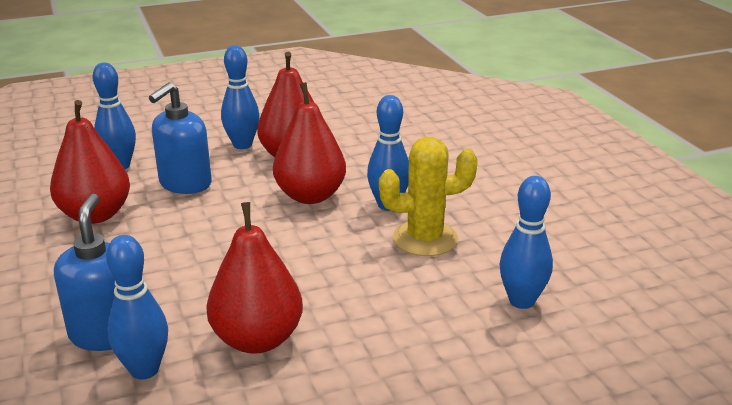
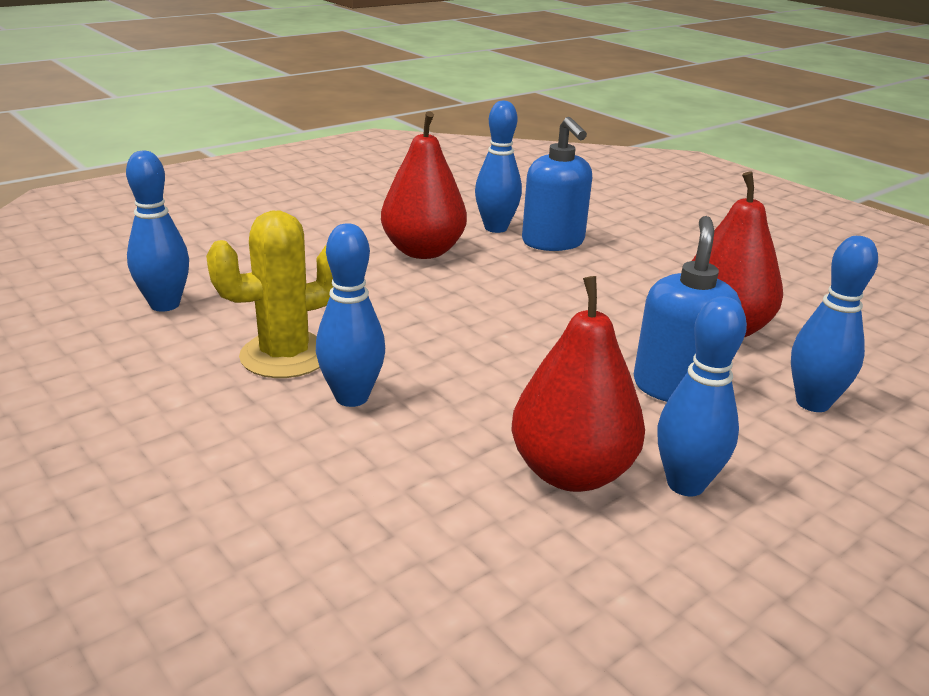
camera: 160 degrees right, 0 degrees up
red pear [273,82,346,204] -> none

